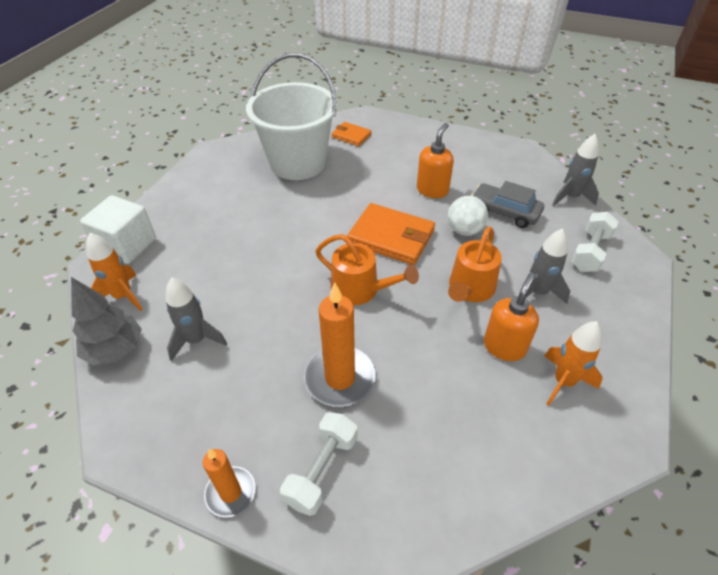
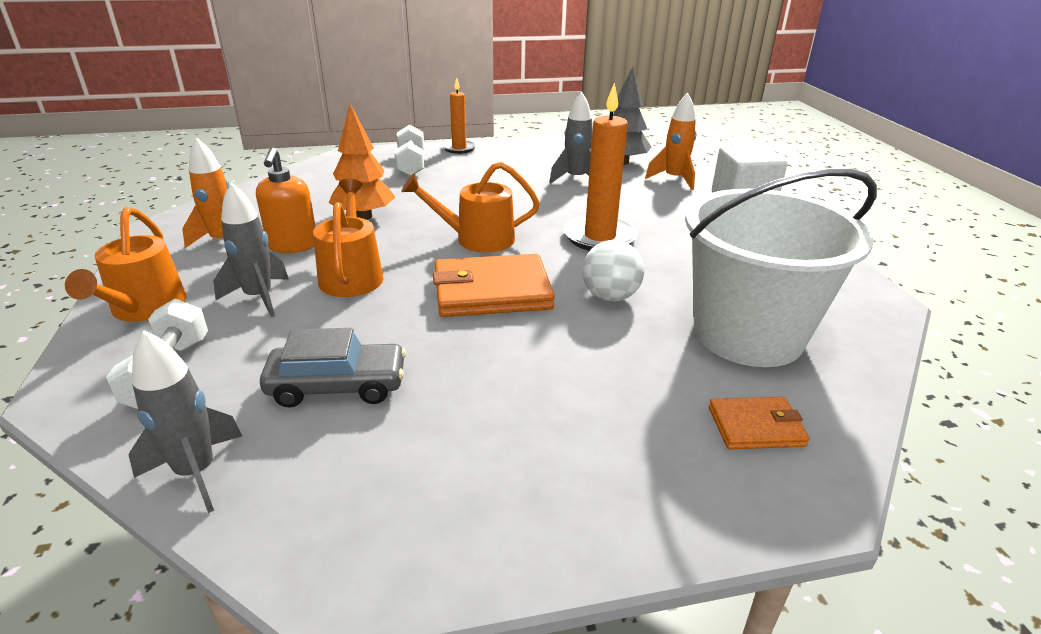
camera: 145 degrees right, 15 degrees down
orange candle [304,282,376,407] -> orange candle moved to [563,83,638,251]
orange soap dispenser [417,123,454,198] -> none
white ball [448,196,488,236] -> white ball moved to [582,240,644,302]
none -> orange watering can [65,207,187,322]
none -> orange tree [329,104,395,220]

